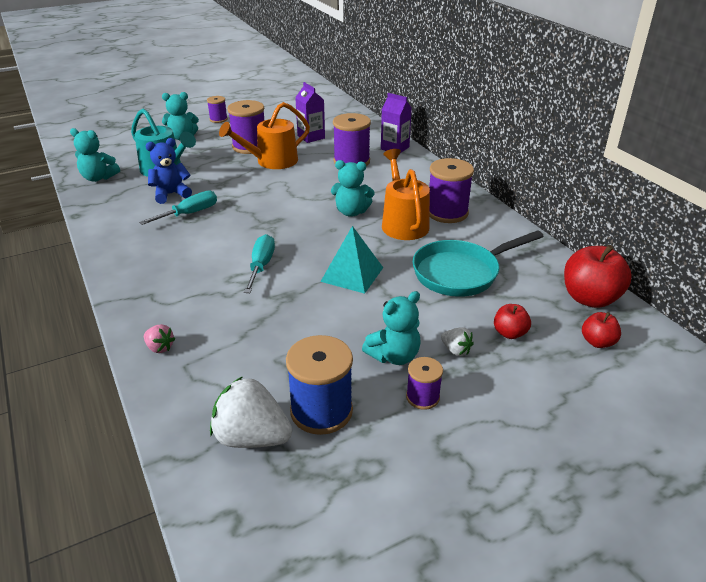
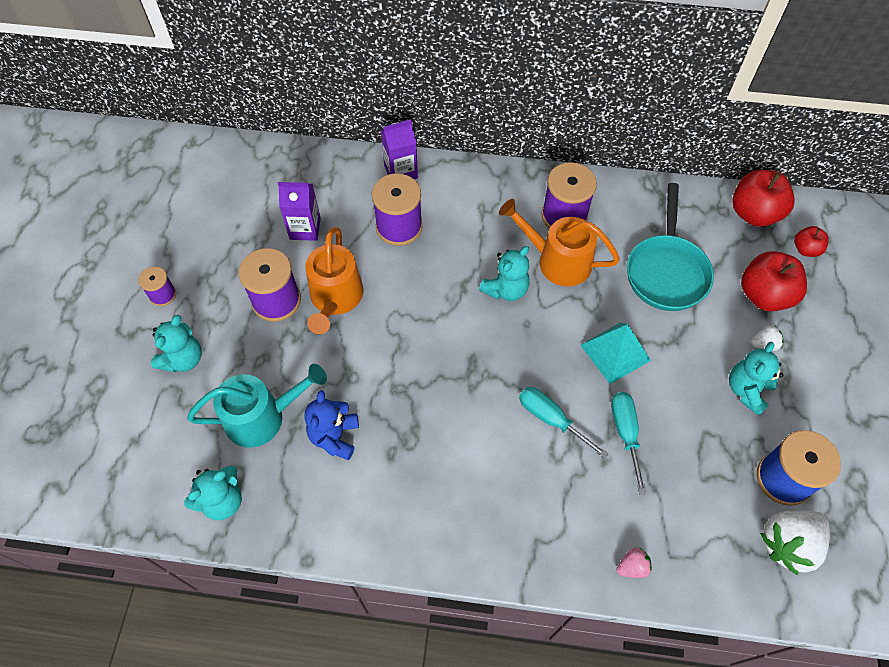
camera: 55 degrees left, 25 degrees up
turquoise screwdriver [139,190,217,225] -> turquoise screwdriver moved to [611,392,647,495]
turquoise teddy bear [362,291,421,365] -> turquoise teddy bear turned 150 degrees counterclockwise [729,342,783,416]
purple spool [406,357,443,410] -> none
red apple [494,304,531,339] -> red apple [741,251,807,311], size x1.86

